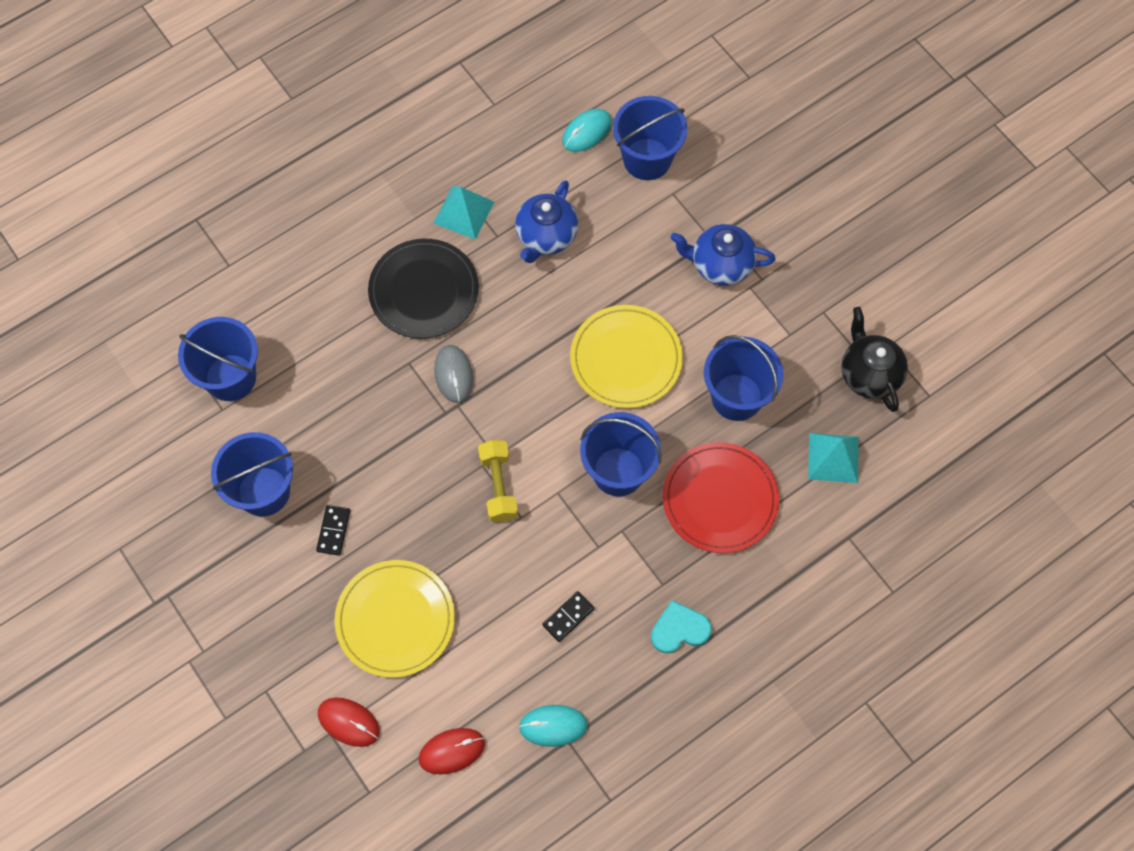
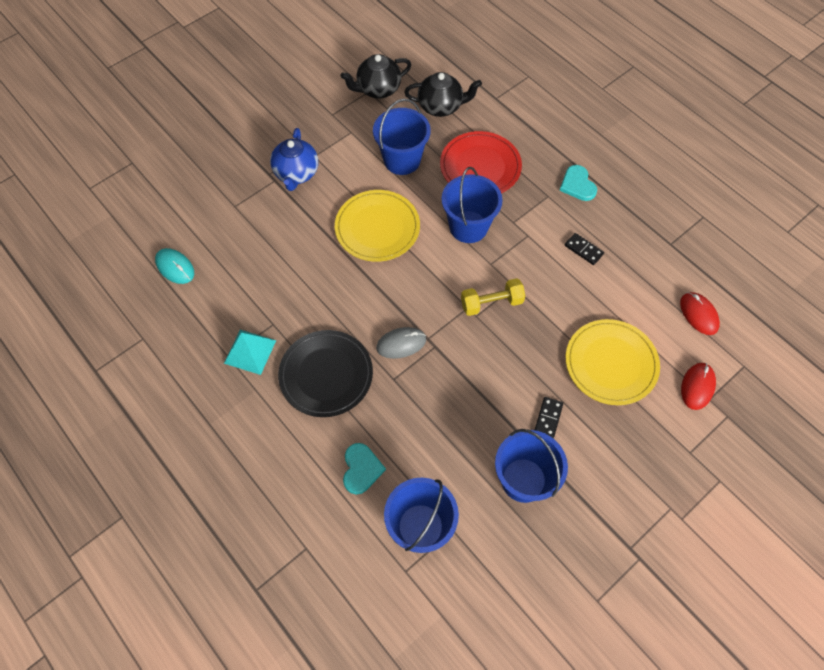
camera: 95 degrees left, 5 degrees down
black domino [316,505,350,555] -> black domino turned 75 degrees counterclockwise [535,397,563,439]
blue teapot [515,180,578,263] -> none
turquoise mouse [519,705,588,747] -> none
blue bucket [613,96,688,180] -> none
turquoise pyramid [808,433,859,483] -> black teapot [404,72,482,117]
none -> turquoise heart [343,443,386,495]

